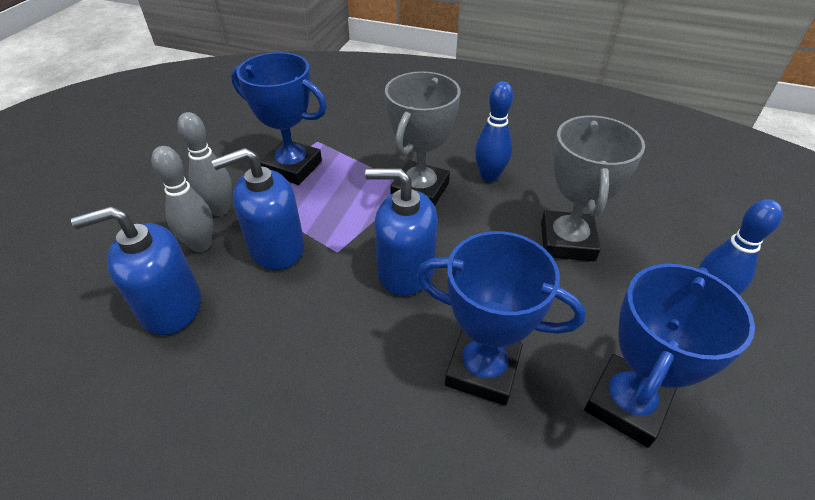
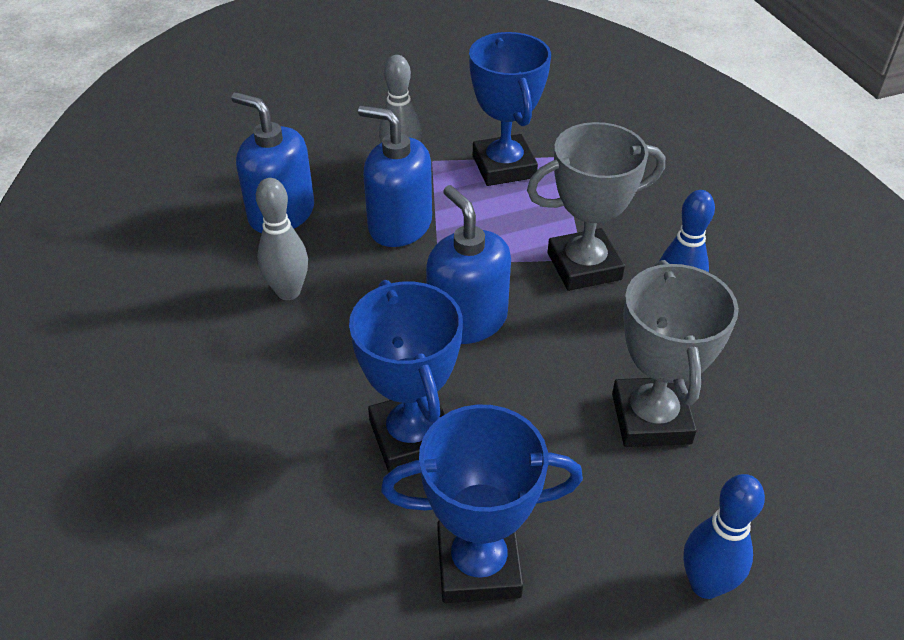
camera: 50 degrees right, 0 degrees up
grey bowling pin [151,146,213,252] -> grey bowling pin moved to [256,178,308,300]
grey trophy [541,116,645,261] -> grey trophy turned 60 degrees counterclockwise [612,260,739,447]

